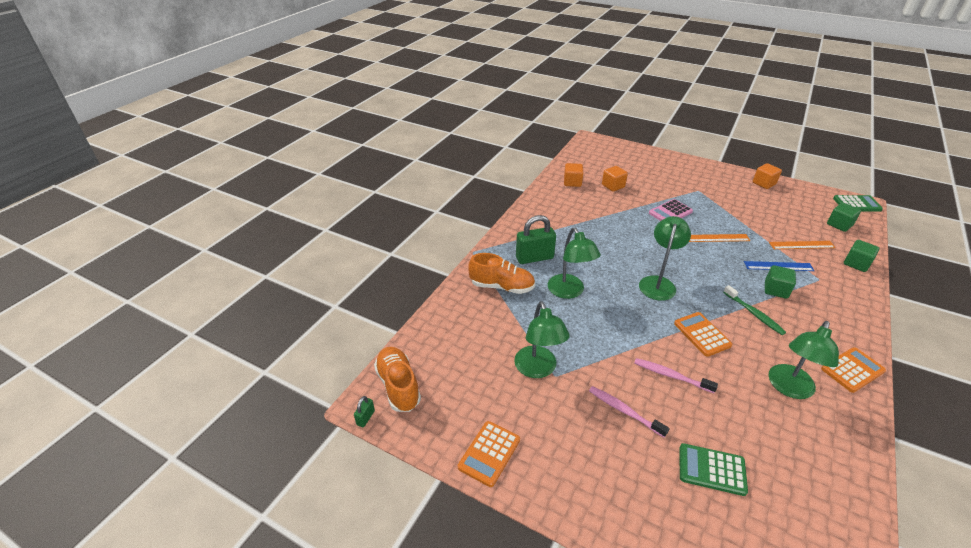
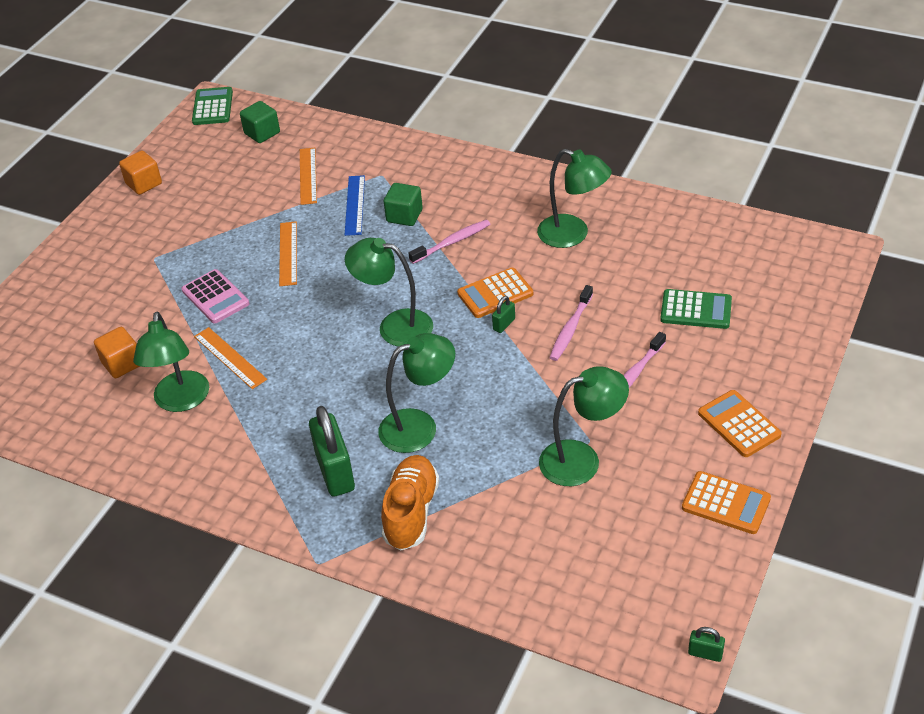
camera: 90 degrees left, 5 degrees up
orange shoe [374,347,421,412] -> none
orange cube [564,163,583,187] -> none
green calculator [679,443,748,496] -> green calculator turned 90 degrees counterclockwise [660,289,732,329]
green toothbrush [723,285,786,335] -> pink toothbrush [409,220,490,264]
orange calculator [821,347,886,393] -> orange calculator moved to [698,390,781,457]
green cube [844,240,879,272] -> none
none -> green lamp [133,312,209,412]
none -> orange ruler [194,327,267,389]
none -> green padlock [492,296,515,333]

